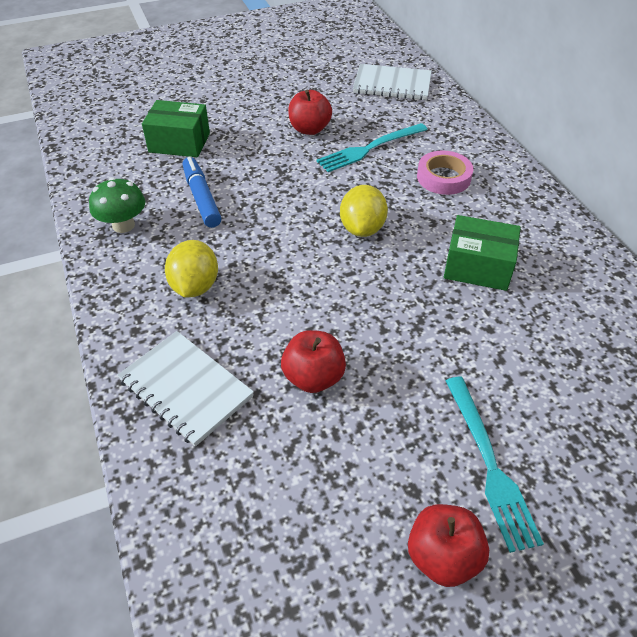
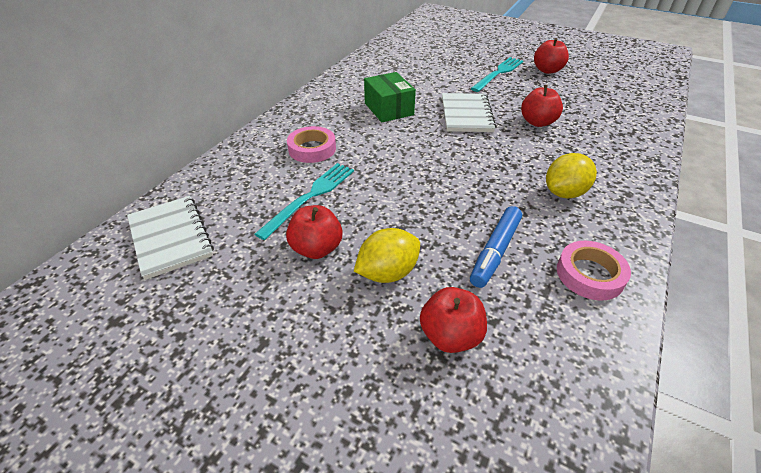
camera: 130 degrees left, 5 degrees down
green mushroom [89,177,145,233] -> pink tape [557,241,631,301]
white notebook [117,331,254,447] -> white notebook moved to [442,93,496,132]
green box [142,100,210,157] -> red apple [420,287,487,353]
turquoise fork [317,123,428,172] -> turquoise fork turned 75 degrees counterclockwise [255,163,354,240]
yellow lemon [340,185,388,237] -> yellow lemon moved to [354,228,420,283]

